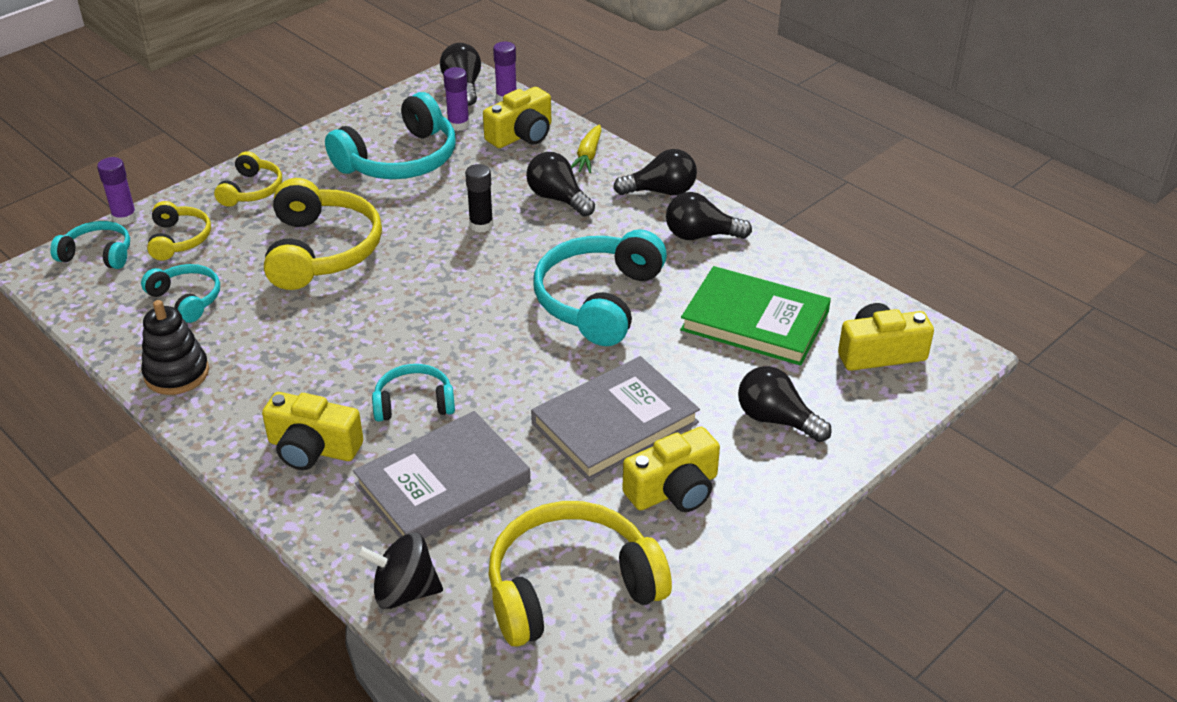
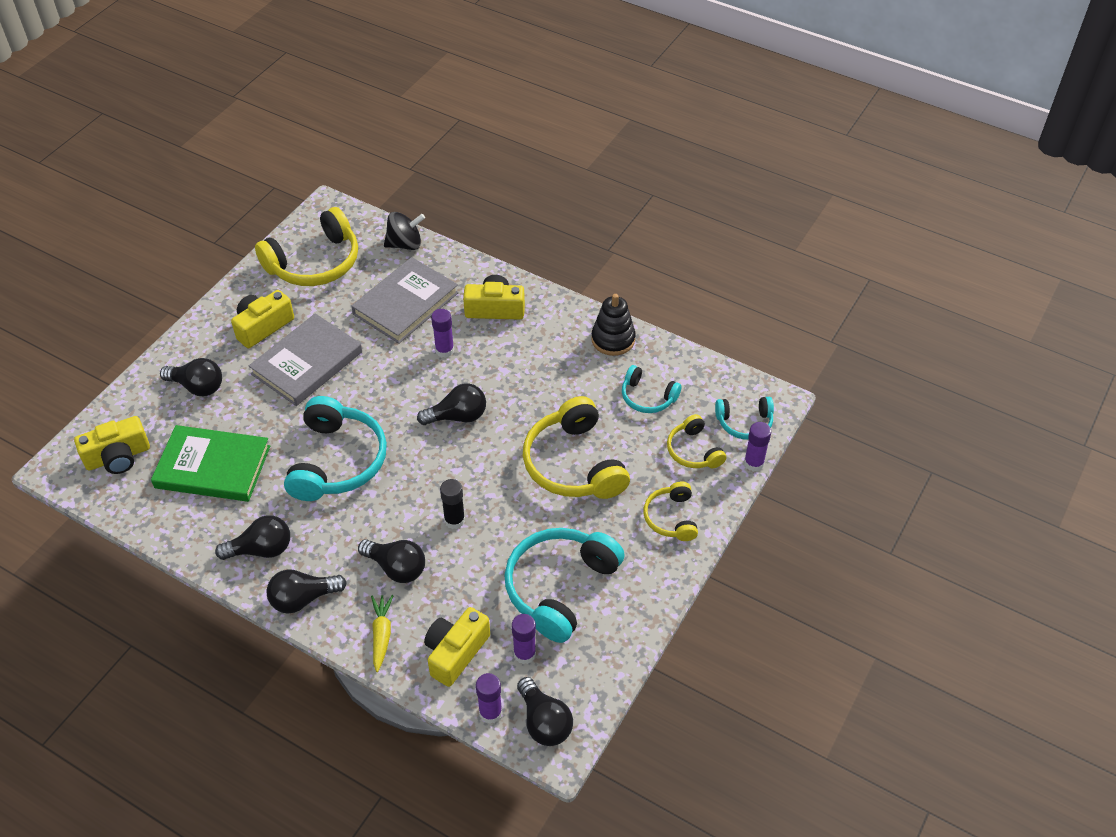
camera: 165 degrees right, 10 degrees up
turquoise headphones [372,364,455,422] -> purple glue stick [431,309,454,358]
none -> black light bulb [417,383,486,425]

